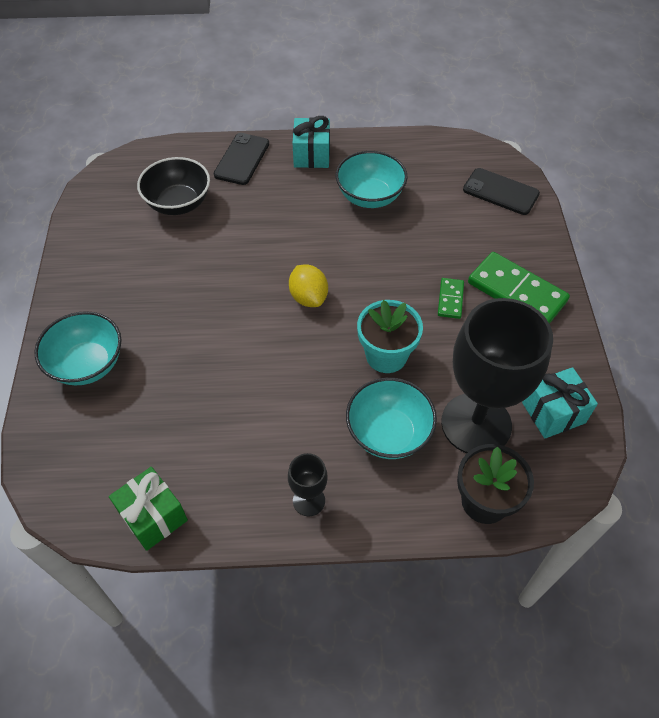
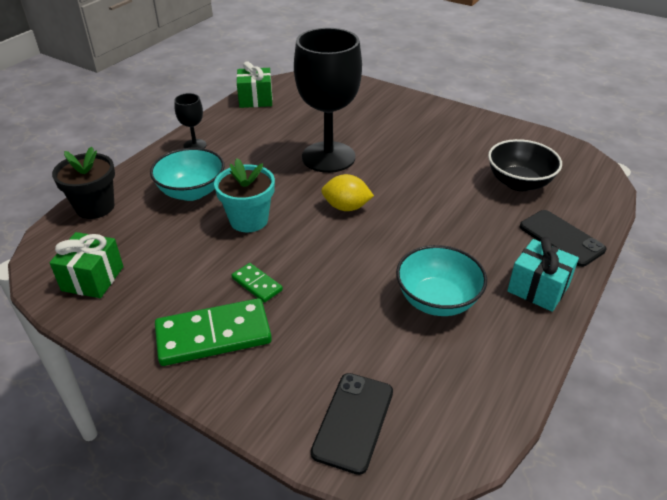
camera: 125 degrees right, 15 degrees down
turquoise bowl [34,311,121,385] -> none
black goblet [441,298,553,453] -> black goblet moved to [294,28,362,173]
black phone [463,168,540,215] -> black phone turned 45 degrees counterclockwise [311,373,393,475]
turquoise gift [522,367,598,438] -> green gift [49,232,124,298]

